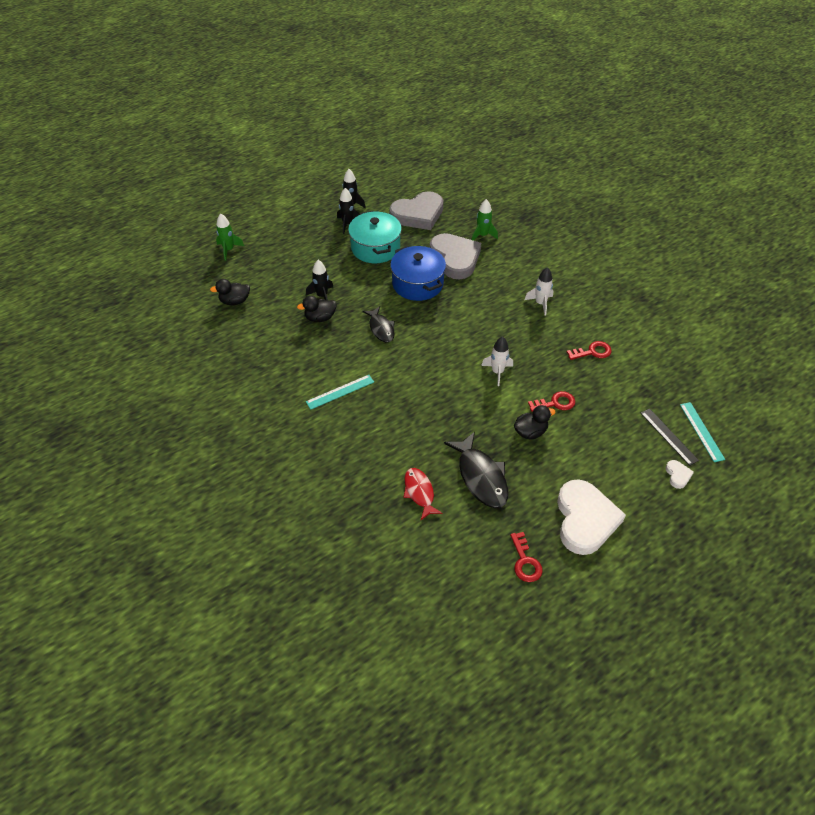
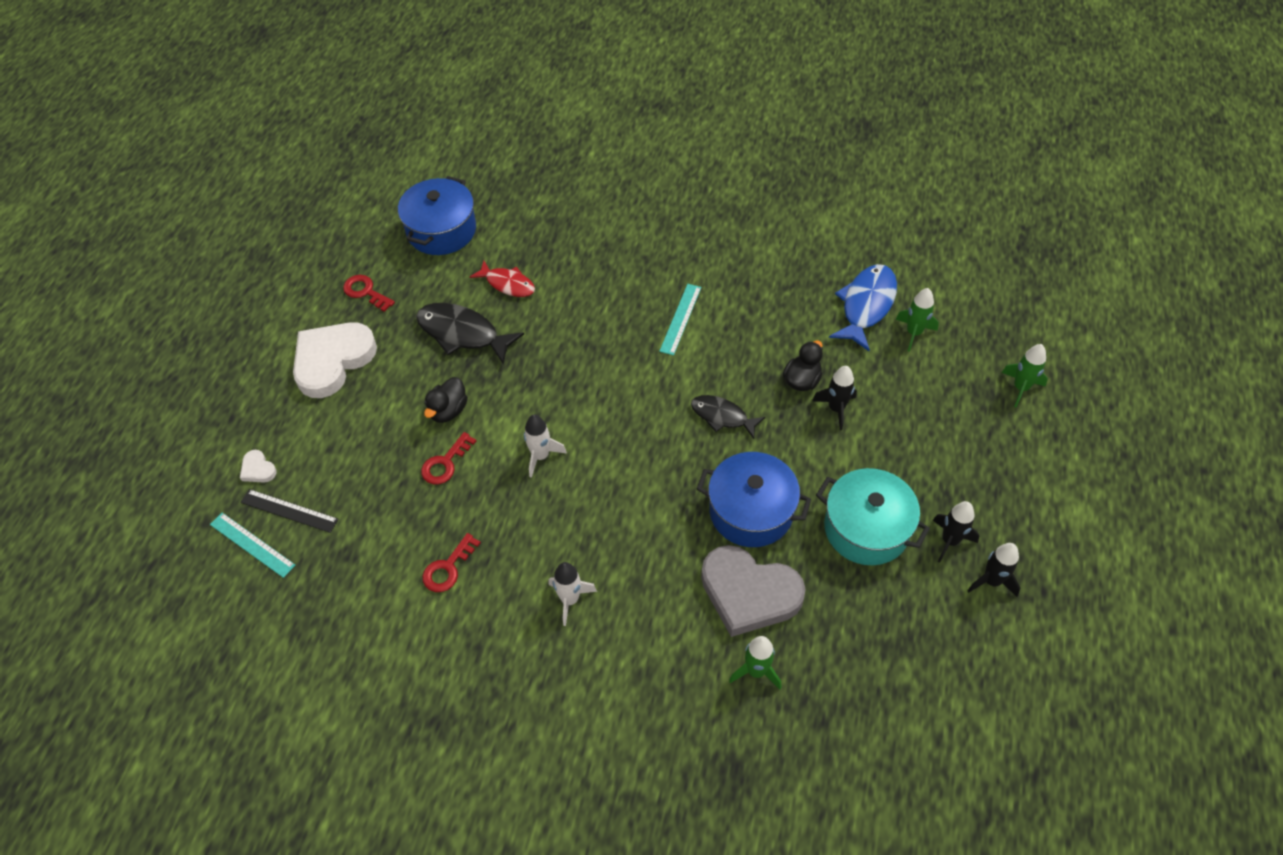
camera: 140 degrees right, 5 degrees up
black duck [210,279,250,305] -> green rocket [895,288,939,352]
grey heart [389,191,443,230] -> none
white heart [557,479,626,555] -> white heart turned 75 degrees clockwise [293,322,377,398]
none -> blue pot [398,176,476,255]
none -> blue fish [829,264,897,351]

